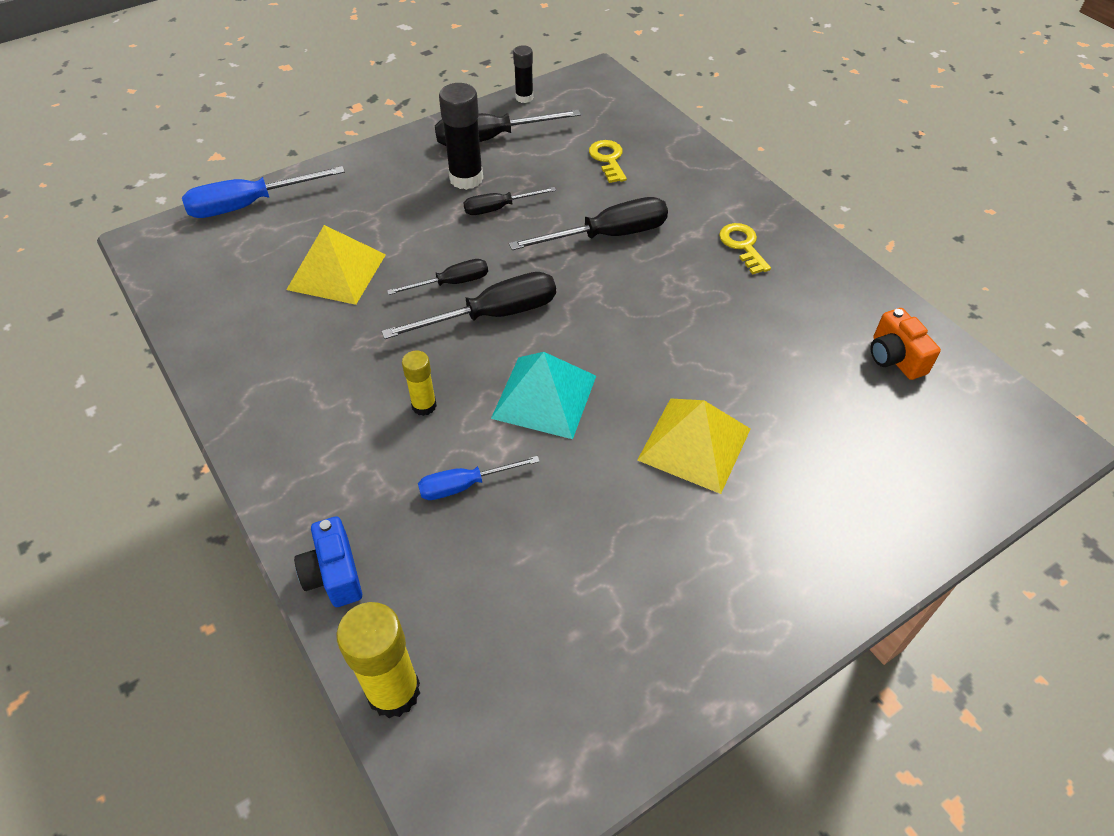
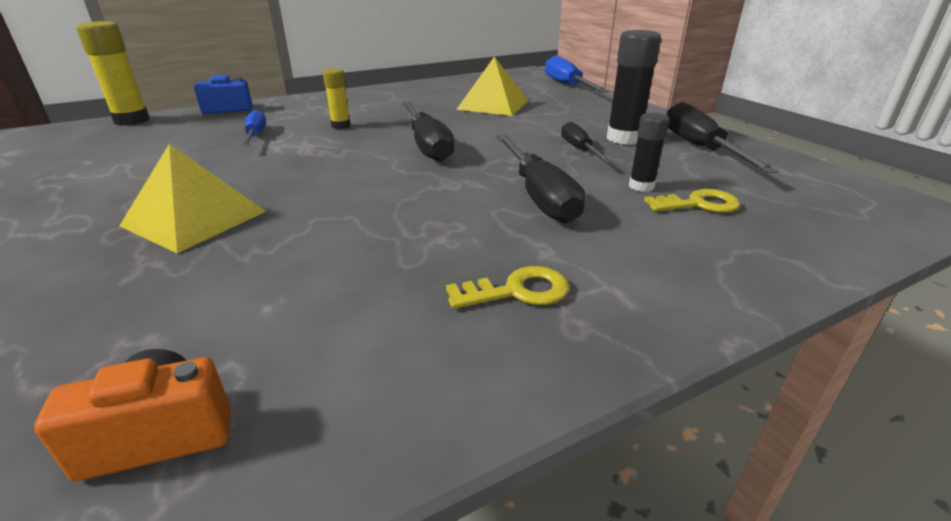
camera: 95 degrees right, 20 degrees down
black screwdriver [387,259,488,295] -> none
turquoise pyramid [491,352,596,439] -> none
black glue stick [513,45,533,103] -> black glue stick moved to [629,113,669,192]

